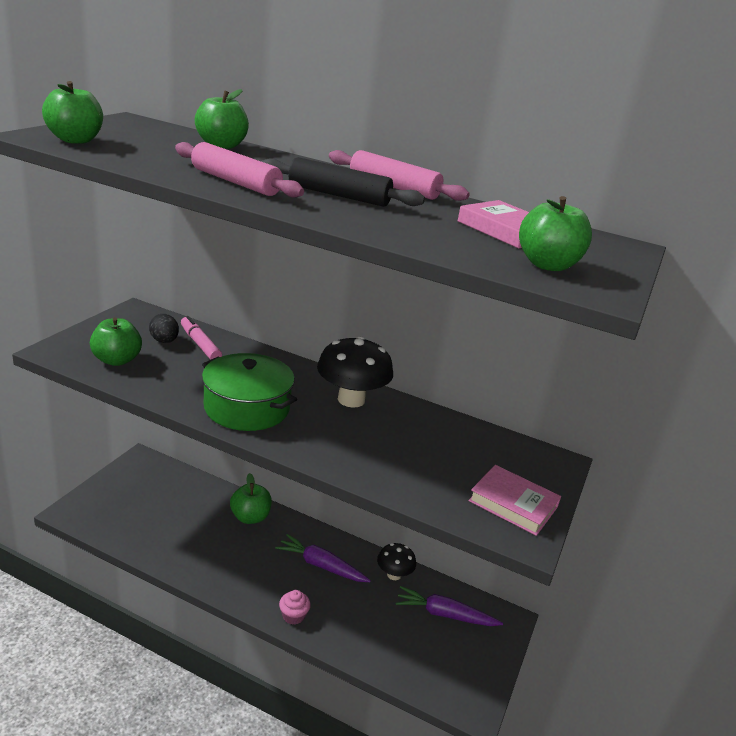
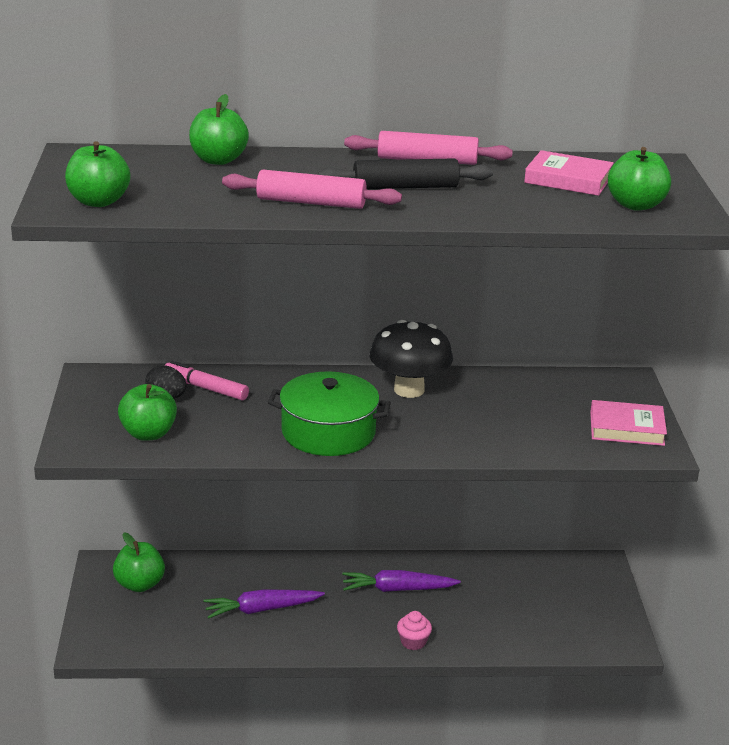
camera: 25 degrees left, 0 degrees up
green apple [230,473,272,524] -> green apple moved to [113,532,165,592]
black mushroom [377,543,416,580] -> none
purple carrot [396,586,503,626] -> purple carrot moved to [203,589,325,619]

